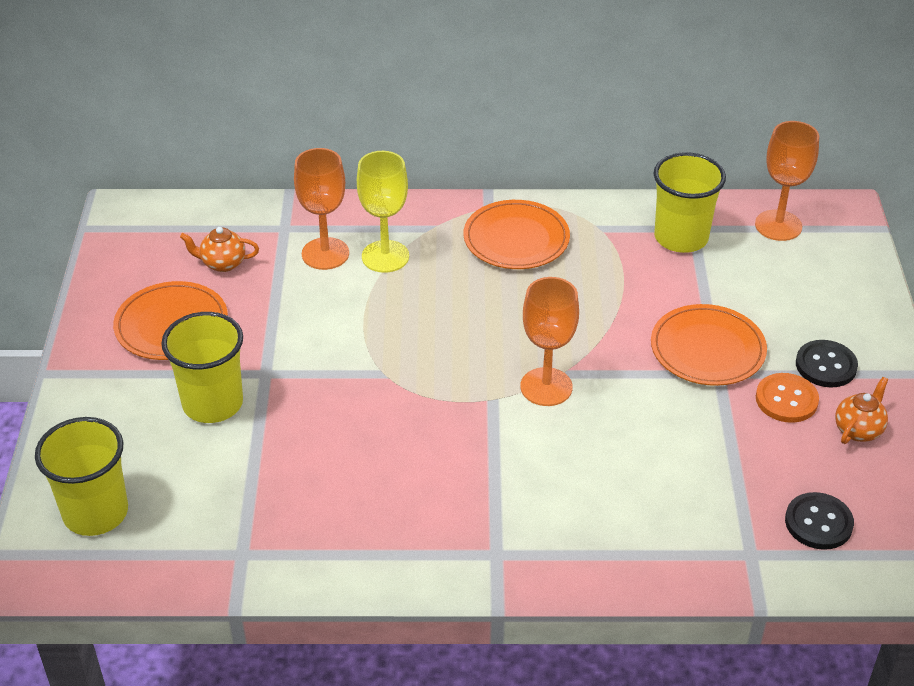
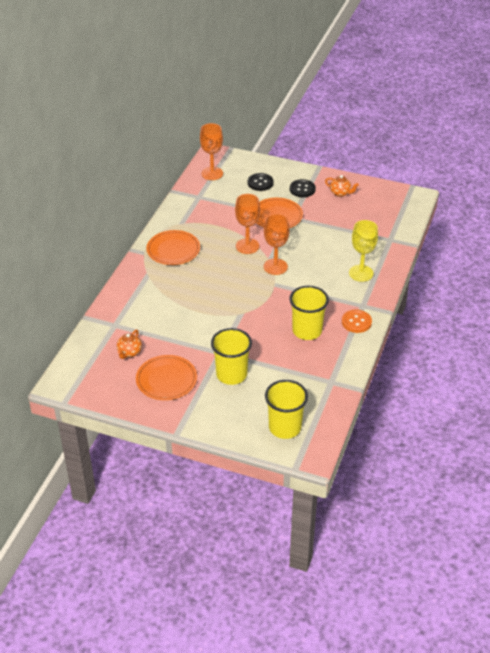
camera: 70 degrees left, 0 degrees up
orange goblet [294,148,349,270] -> orange goblet moved to [235,194,260,254]
yellow goblet [357,151,409,273] -> yellow goblet moved to [349,220,378,282]
yellow cup [654,152,726,253] -> yellow cup moved to [289,286,329,340]
orange button [756,373,819,423] -> orange button moved to [342,310,372,333]
black button [785,492,854,550] -> black button moved to [248,173,273,191]
orange teapot [835,377,888,444] -> orange teapot turned 150 degrees clockwise [325,175,359,197]

